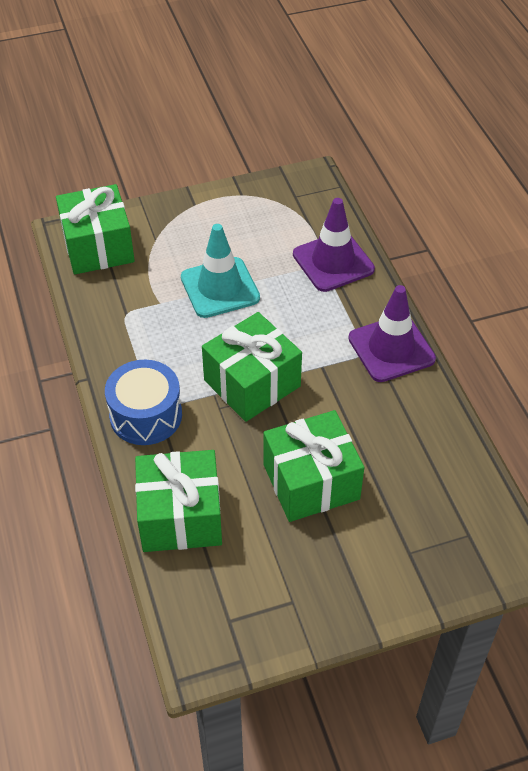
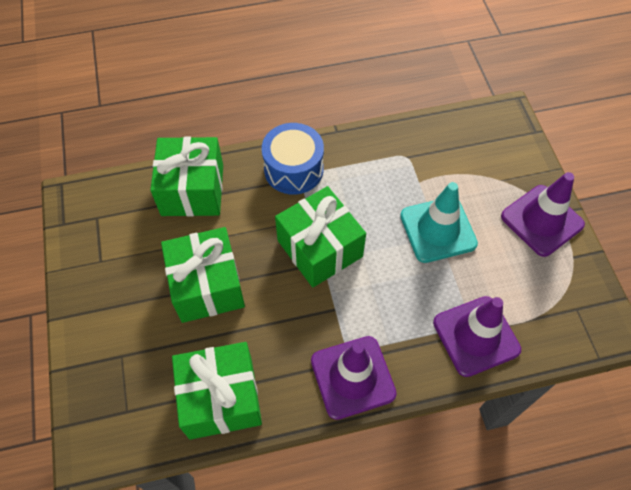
camera: 95 degrees right, 10 degrees up
green gift [56,184,135,275] -> green gift moved to [172,342,262,440]
none -> purple traffic cone [501,172,585,257]

